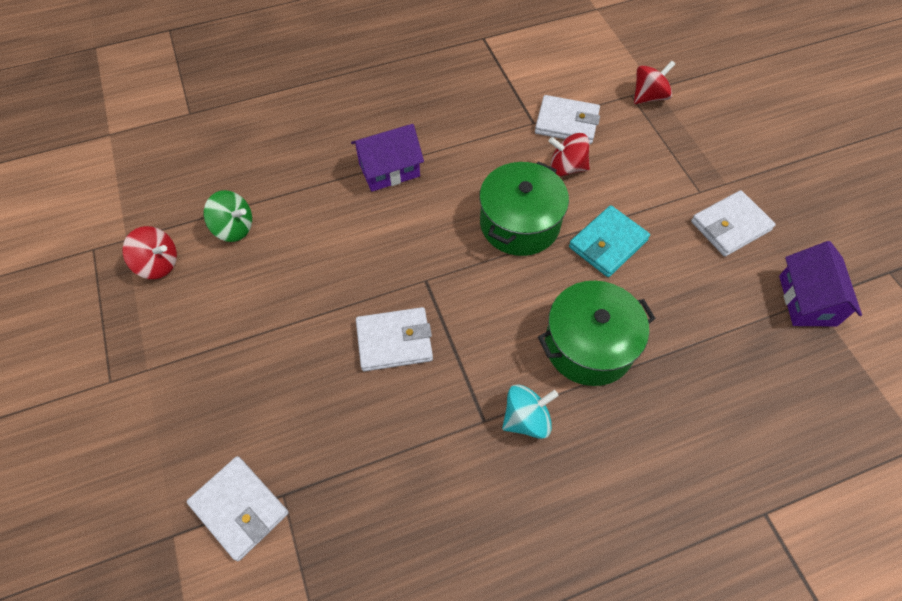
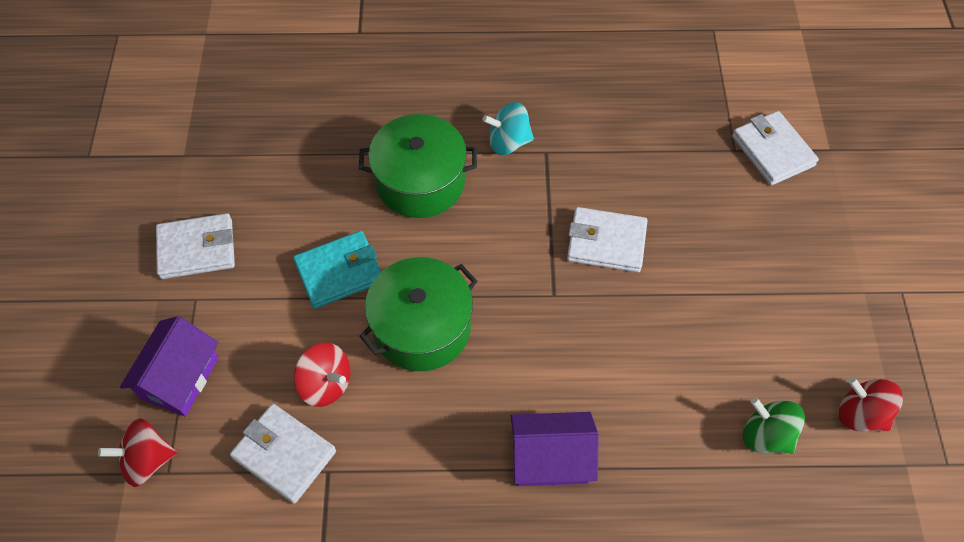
camera: 160 degrees left, 0 degrees up
purple house [779,241,862,327] -> purple house moved to [120,316,219,416]

